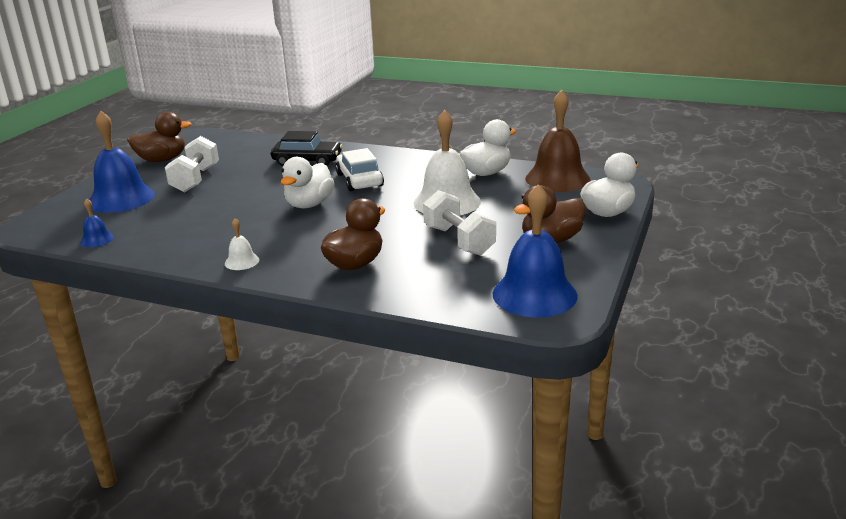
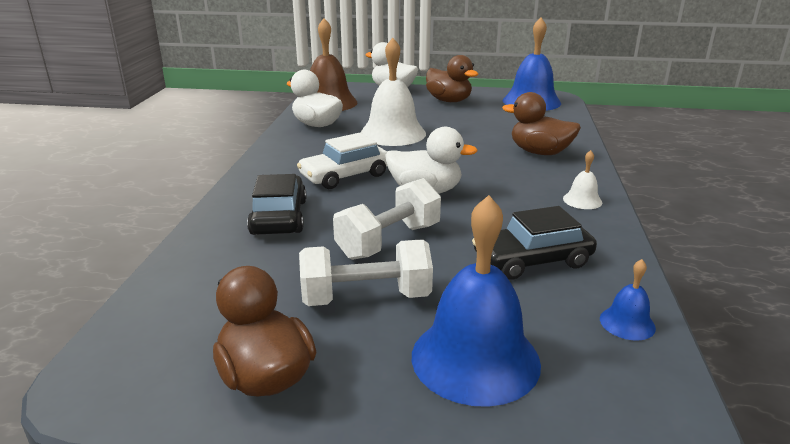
camera: 105 degrees left, 0 degrees up
white dumbbell [423,190,496,256] -> white dumbbell moved to [333,178,441,260]
none -> black car [472,206,597,280]

